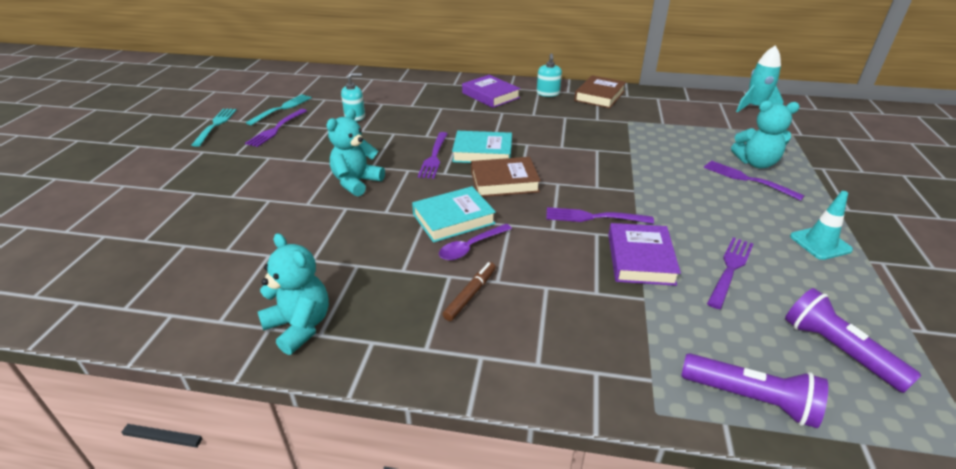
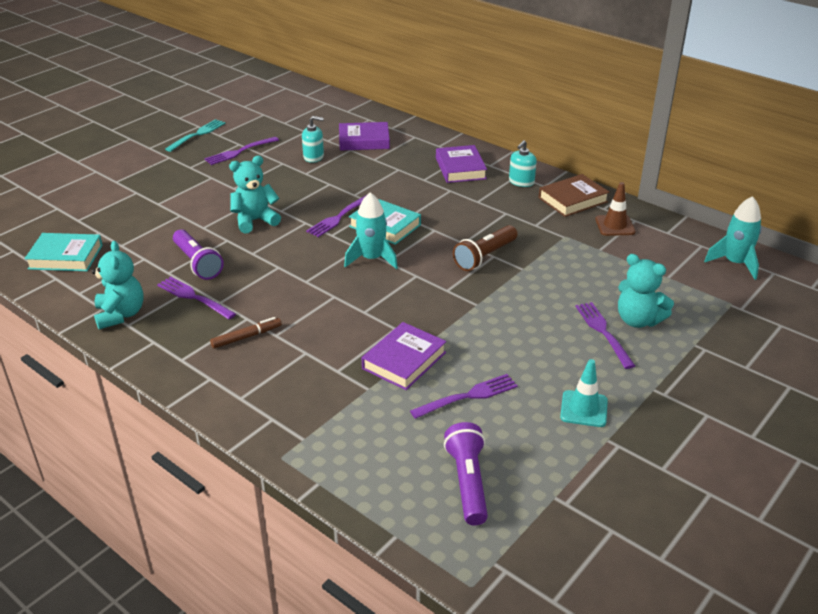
camera: 30 degrees right, 0 degrees up
turquoise fork [246,94,312,125] -> none
turquoise book [412,186,496,243] -> turquoise book moved to [24,233,103,271]
purple spoon [439,224,512,260] -> none
brown book [471,157,541,197] -> turquoise rocket [344,192,398,269]
purple fork [546,207,654,224] -> purple fork moved to [157,276,236,319]
purple flashlight [681,353,828,428] -> purple flashlight moved to [173,229,224,280]
none -> purple book [339,122,390,151]
none -> brown flashlight [453,225,517,271]
none -> brown traffic cone [595,182,636,236]

